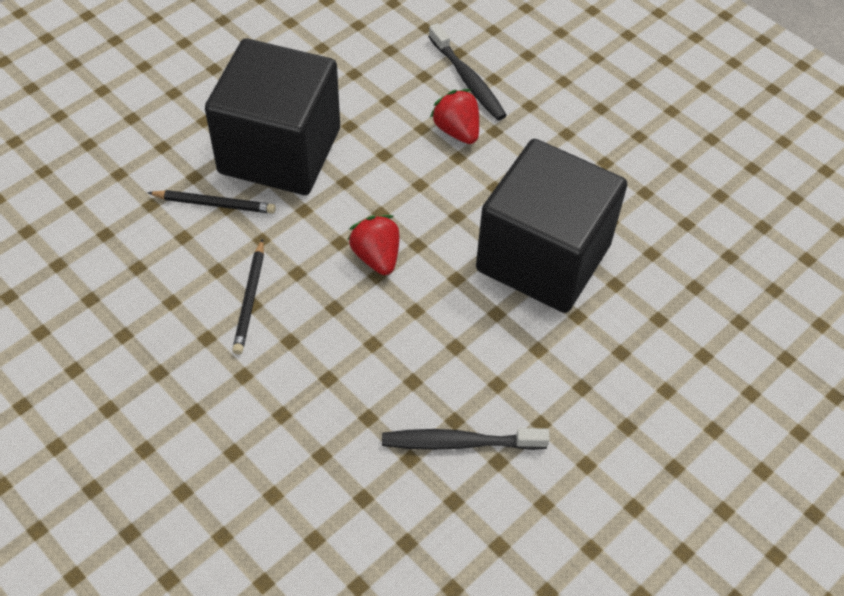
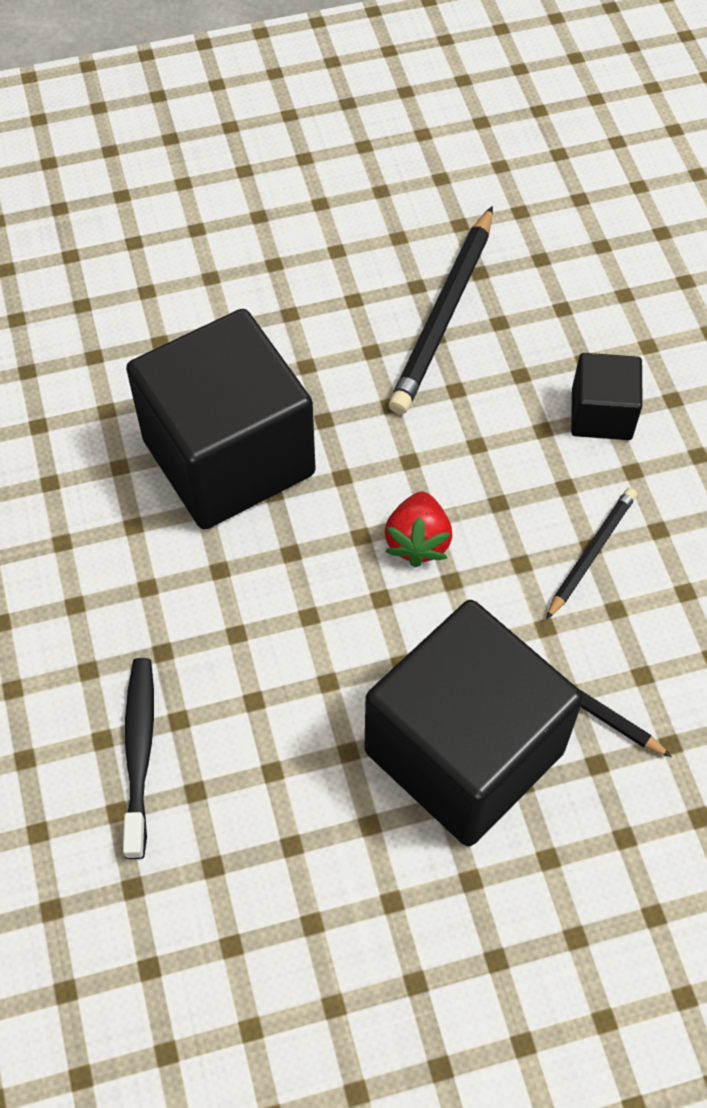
camera: 150 degrees left, 5 degrees up
black toothbrush [382,428,550,450] -> black pencil [389,206,493,414]
red strawberry [430,89,479,144] -> none
none -> black cube [571,353,643,440]

